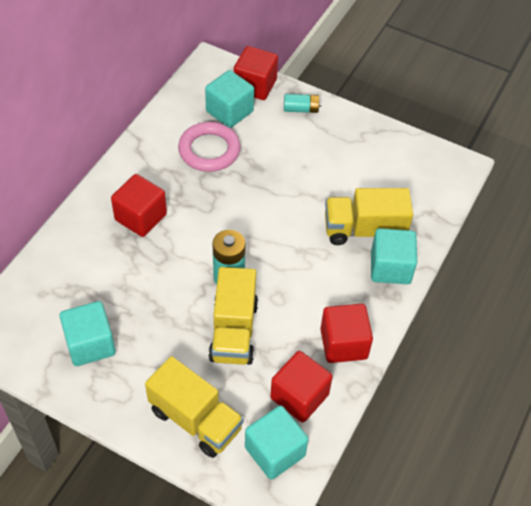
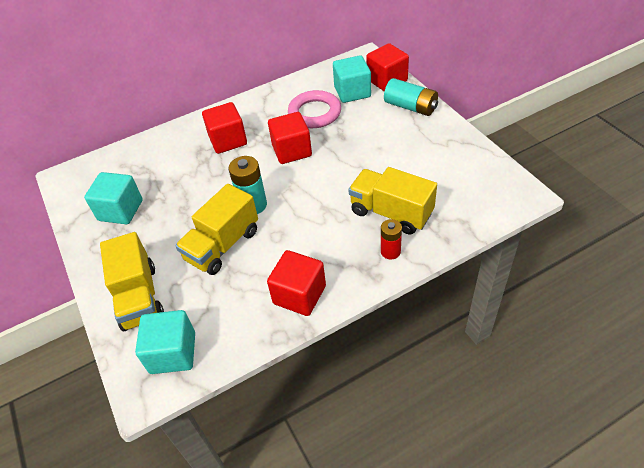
camera: 40 degrees right, 5 degrees down
red cube [270,351,333,423] -> red cube moved to [268,112,312,164]
turquoise battery [284,94,321,113] -> turquoise battery [384,78,438,116], size x1.54
turquoise cube [371,228,417,284] -> red battery [381,219,402,259]

